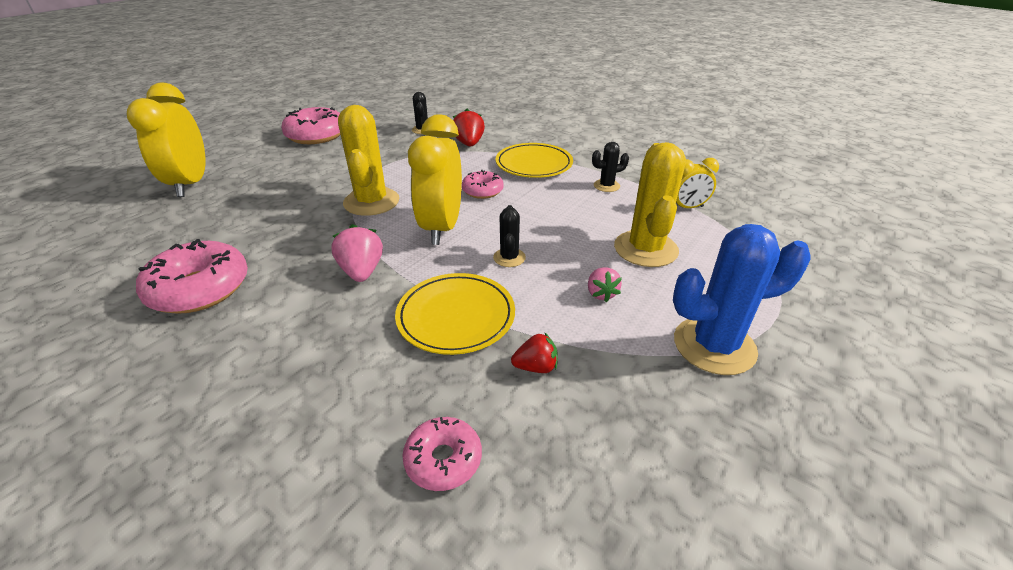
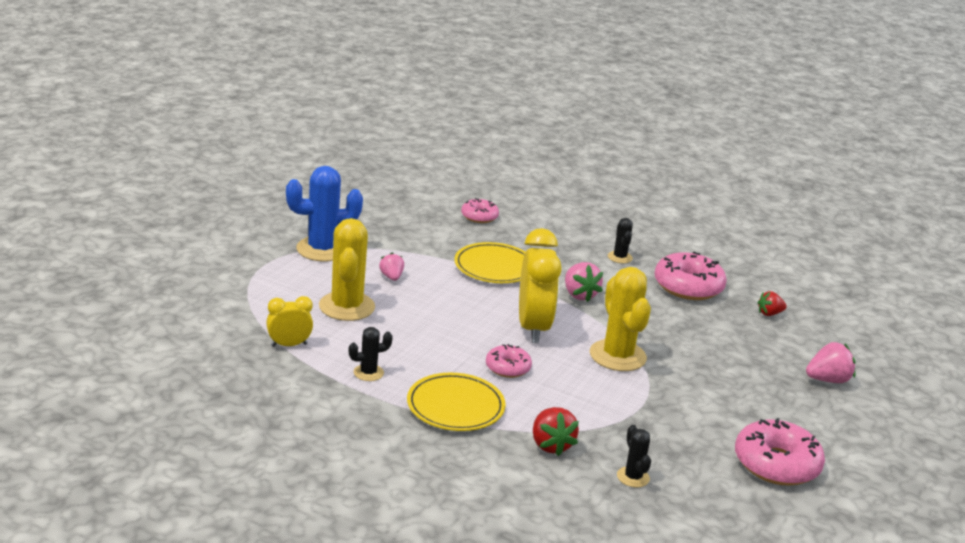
camera: 170 degrees right, 10 degrees down
yellow clock [127,83,206,197] -> pink strawberry [806,342,856,383]
black cactus [493,205,526,267] -> black cactus moved to [608,218,633,263]
red strawberry [511,332,558,373] -> red strawberry moved to [757,291,787,316]

